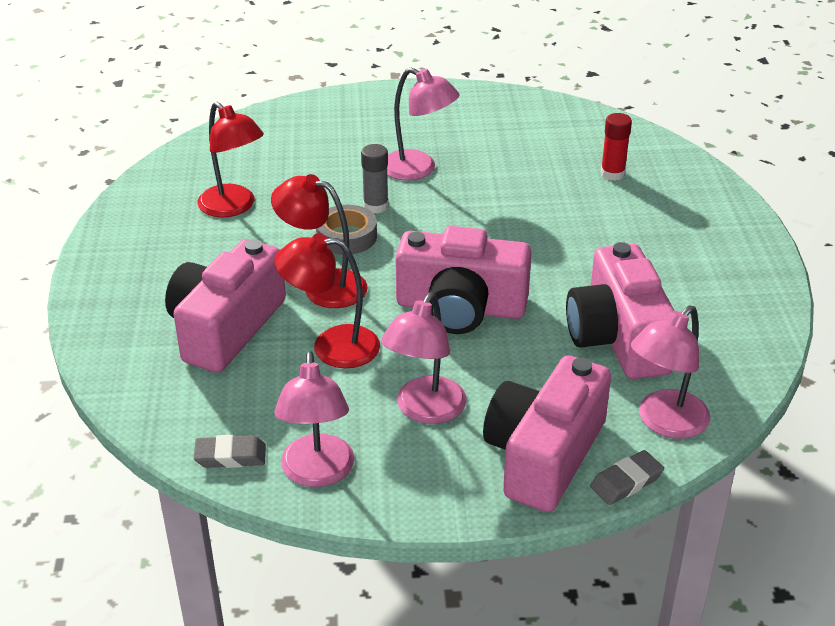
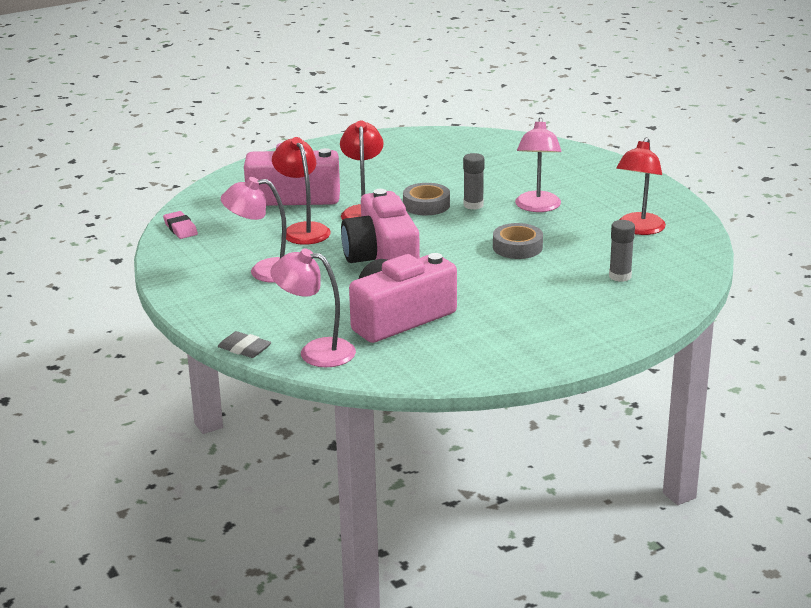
camera: 65 degrees right, 10 degrees down
grey eraser [194,435,266,468] -> pink eraser [163,211,198,239]
red lamp [197,102,264,217] -> red lamp moved to [616,137,666,235]
pink lamp [274,351,355,487] -> none
pink camera [483,355,611,512] -> none
red glue stick [601,113,632,181] -> grey glue stick [609,220,635,282]
none -> grey tape [493,223,543,259]

